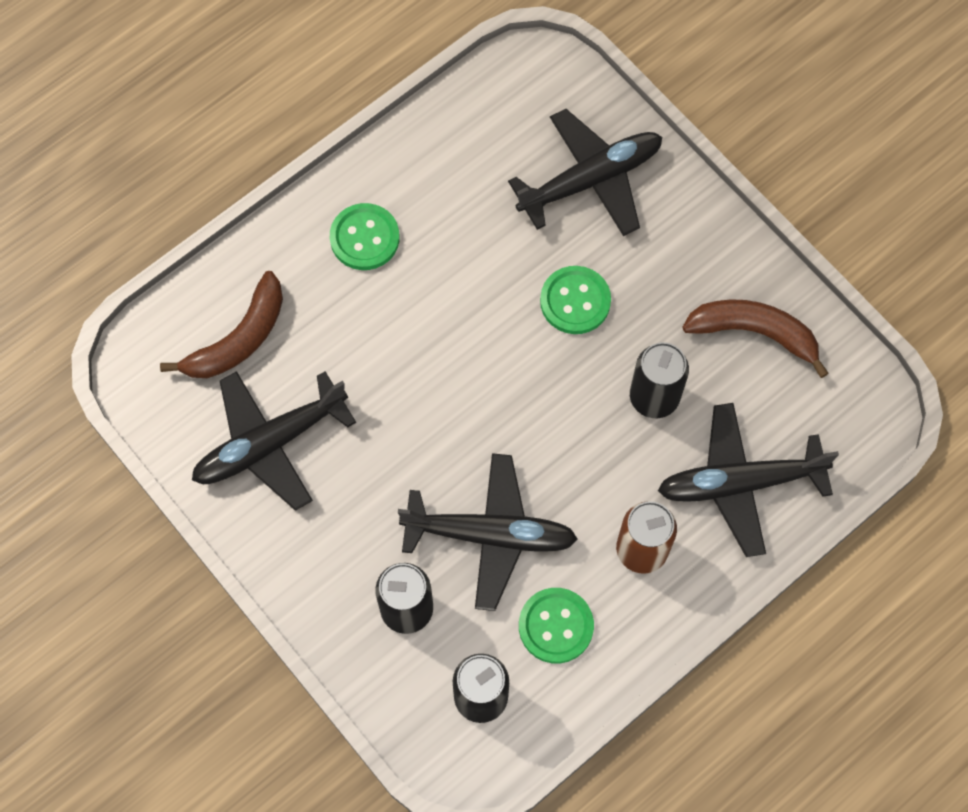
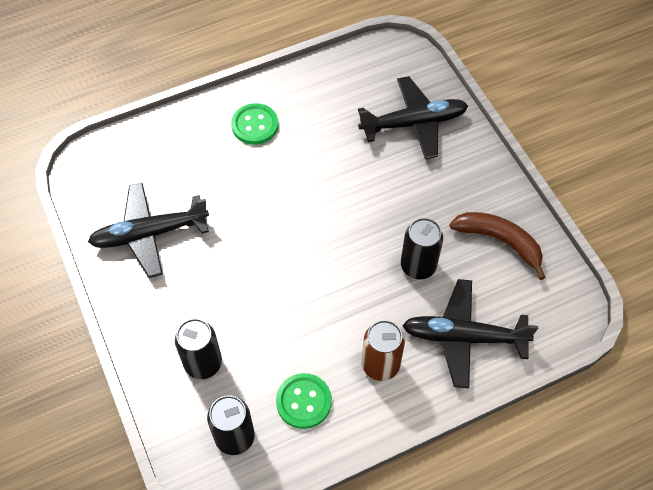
camera: 15 degrees right, 10 degrees down
brown banana [160,271,283,378] -> none
black plane [398,453,578,611] -> none
green button [540,266,611,334] -> none

